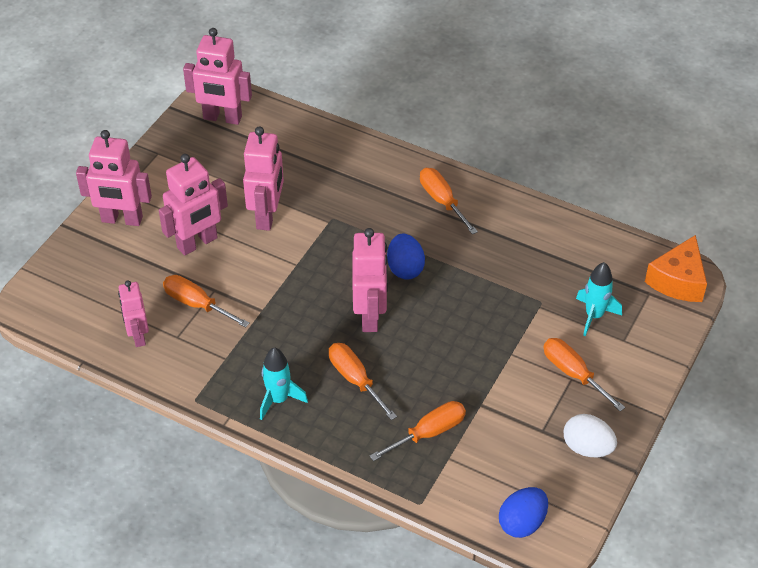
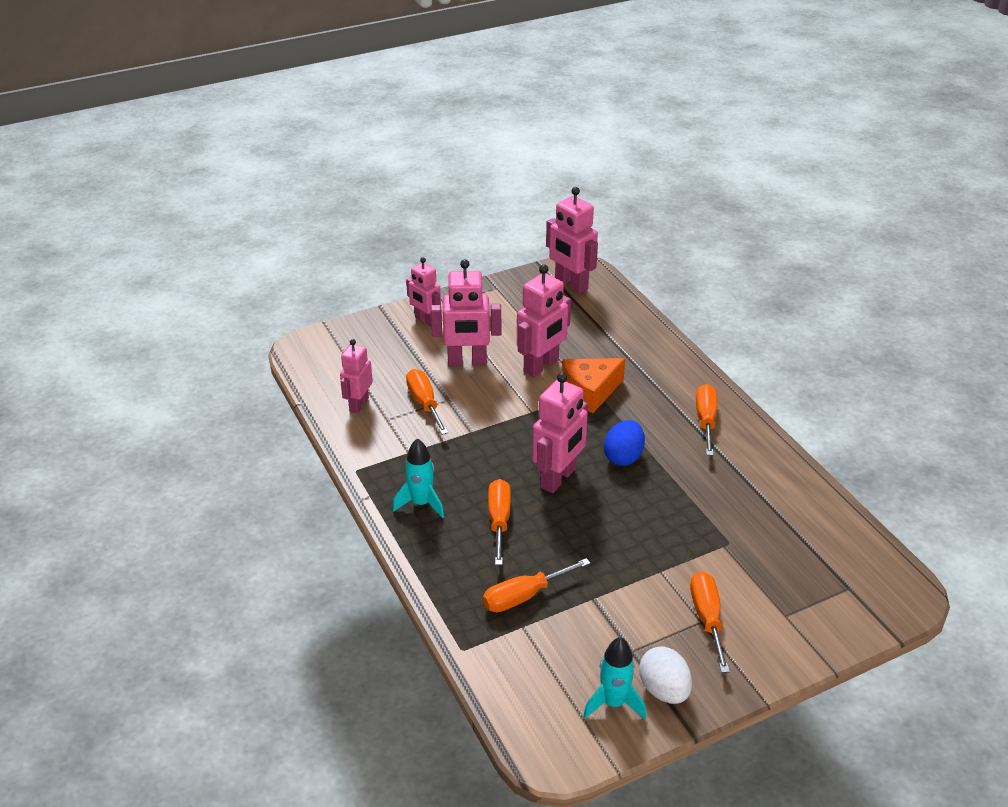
camera: 35 degrees right, 10 degrees down
pink robot [76,130,152,226] -> pink robot [406,257,441,327], size x0.65
orange screwdriver [370,401,466,461] -> orange screwdriver turned 150 degrees clockwise [483,558,591,612]
blue egg [499,487,548,538] -> none
turquoise rocket [576,262,622,336] -> turquoise rocket moved to [583,637,646,720]
orange cheese [645,235,707,302] -> orange cheese moved to [562,358,626,413]

